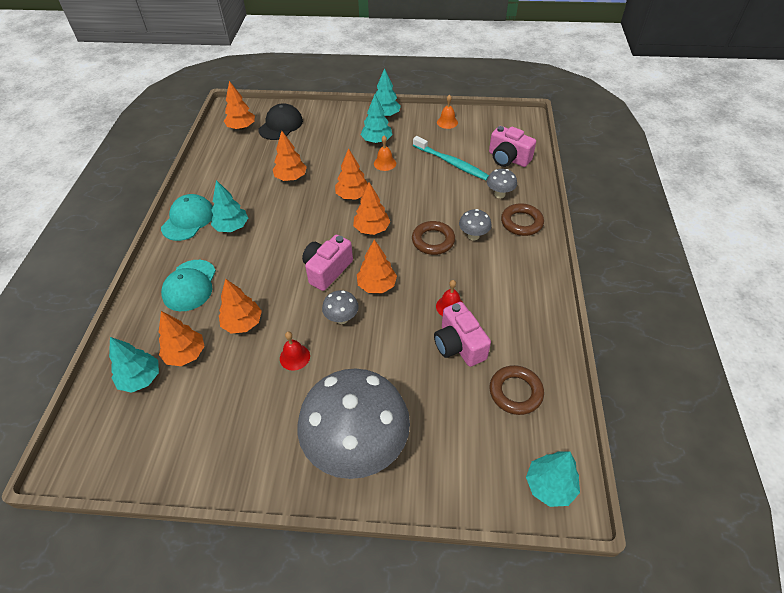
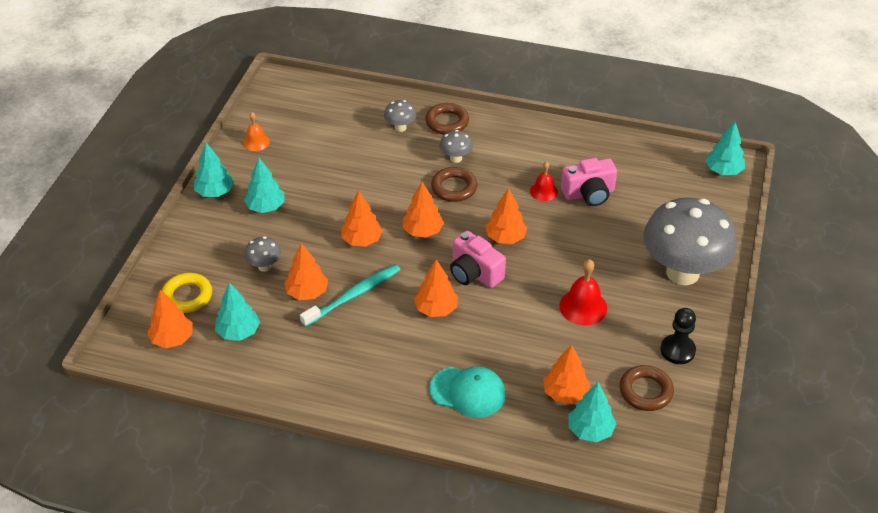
camera: 80 degrees left, 5 degrees down
turquoise cap [161,194,213,241] -> none
turquoise tree [211,180,248,232] -> turquoise tree moved to [215,282,260,341]
orange tree [219,278,262,334] -> orange tree moved to [414,259,458,317]
black cap [258,103,303,140] -> yellow ring [162,273,212,313]
red bell [280,332,310,371] -> red bell [559,259,607,326], size x1.57
grey mushroom [322,290,359,324] -> grey mushroom moved to [244,236,281,272]
orange bell [374,136,396,171] -> none
turquoise toothbrush [413,136,489,180] -> turquoise toothbrush moved to [300,264,400,327]
pink camera [489,126,536,167] -> none
brown ring [489,365,544,415] -> brown ring moved to [620,365,674,411]
none -> black pawn [660,308,696,364]

